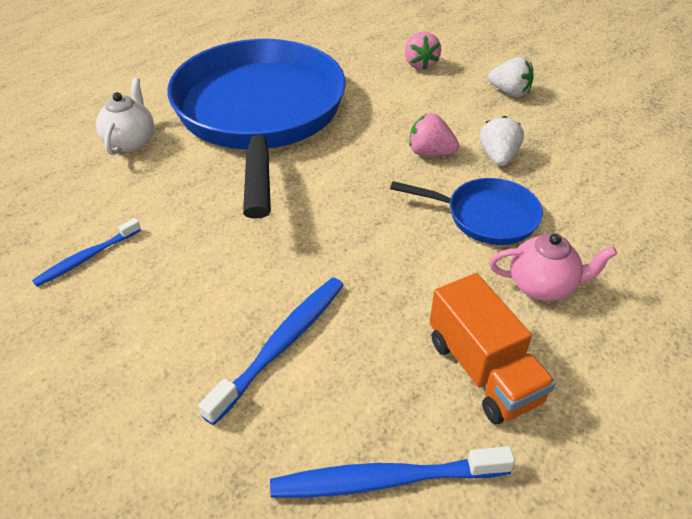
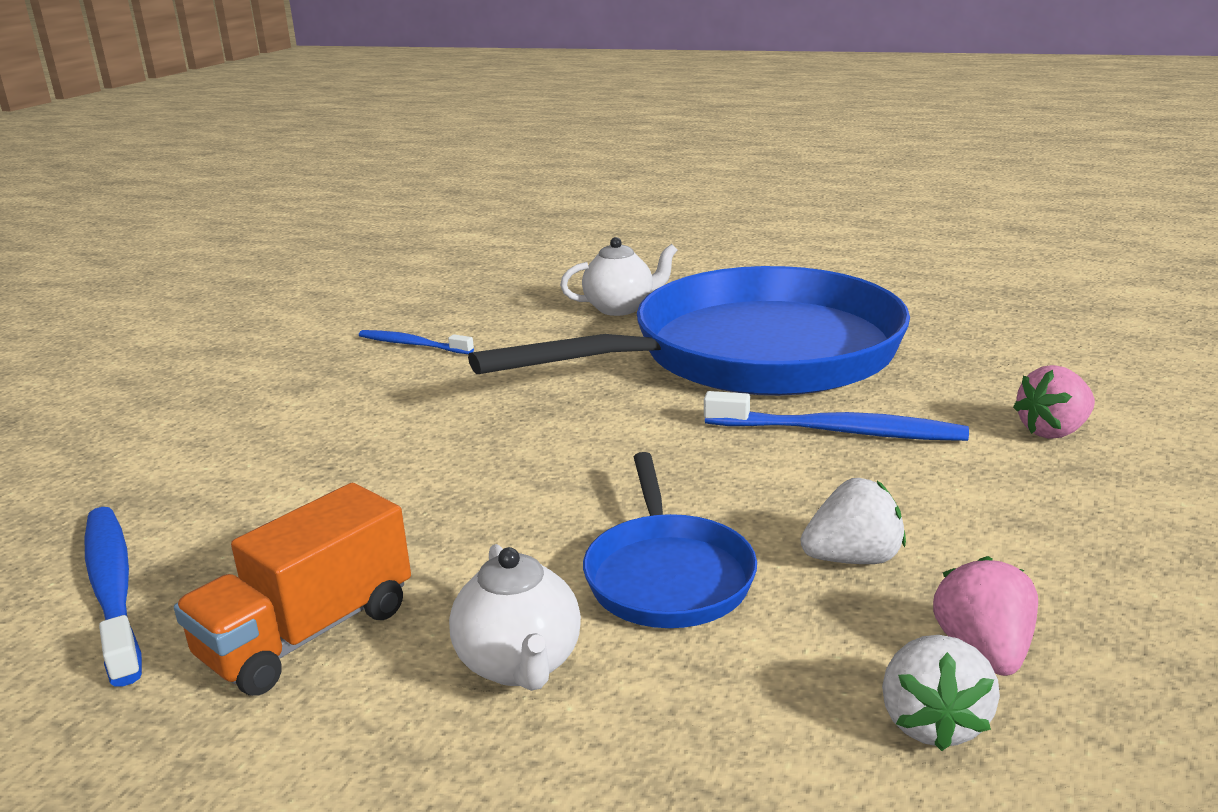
camera: 70 degrees right, 20 degrees down
blue toothbrush [198,277,344,425] -> blue toothbrush moved to [704,391,969,441]
pink strawberry [409,113,459,156] -> pink strawberry moved to [933,556,1038,676]
white strawberry [488,57,534,97] -> white strawberry moved to [882,635,1000,751]
pink teapot [489,233,617,301] -> white teapot [449,544,581,691]

